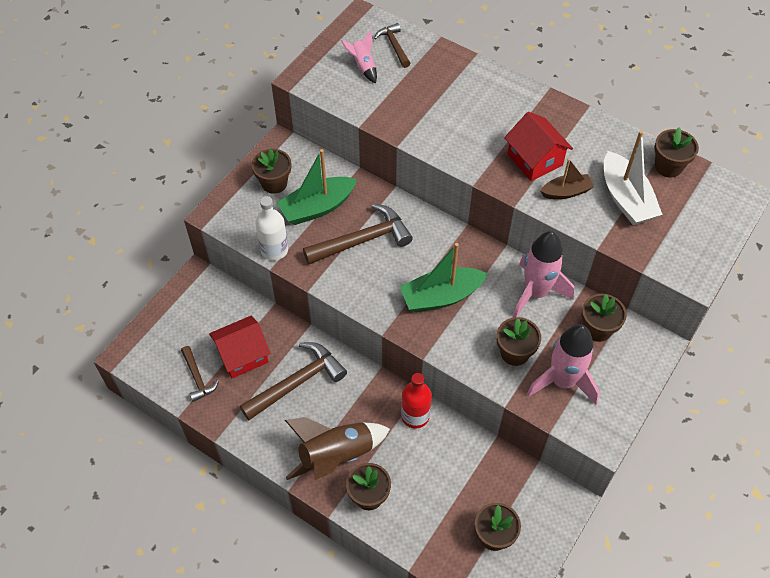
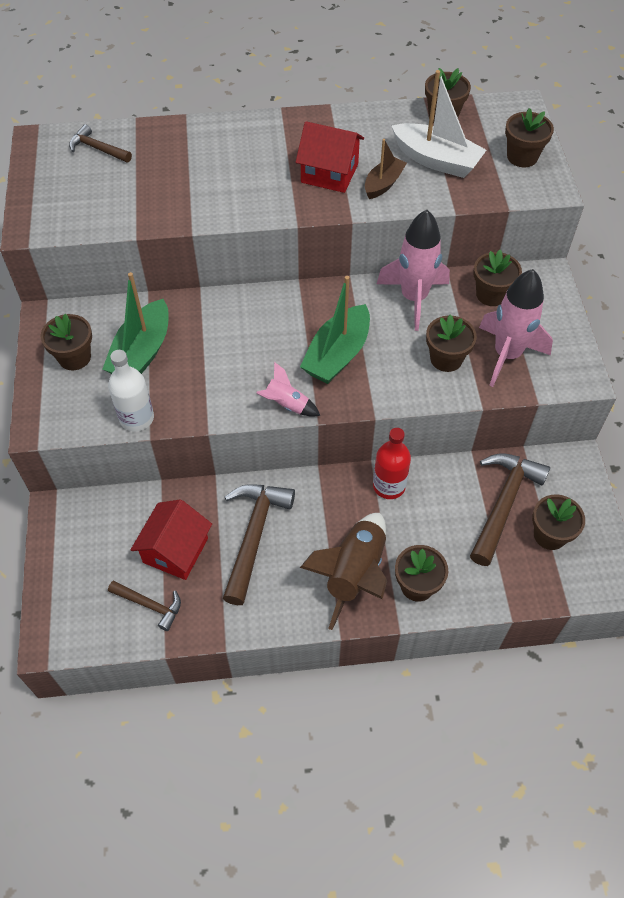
camera: 40 degrees left, 0 degrees up
brown hammer [303,204,413,264] -> brown hammer moved to [470,453,550,566]
pink rocket [341,30,377,84] -> pink rocket moved to [256,362,320,417]
none -> brown flower pot [505,108,554,167]

